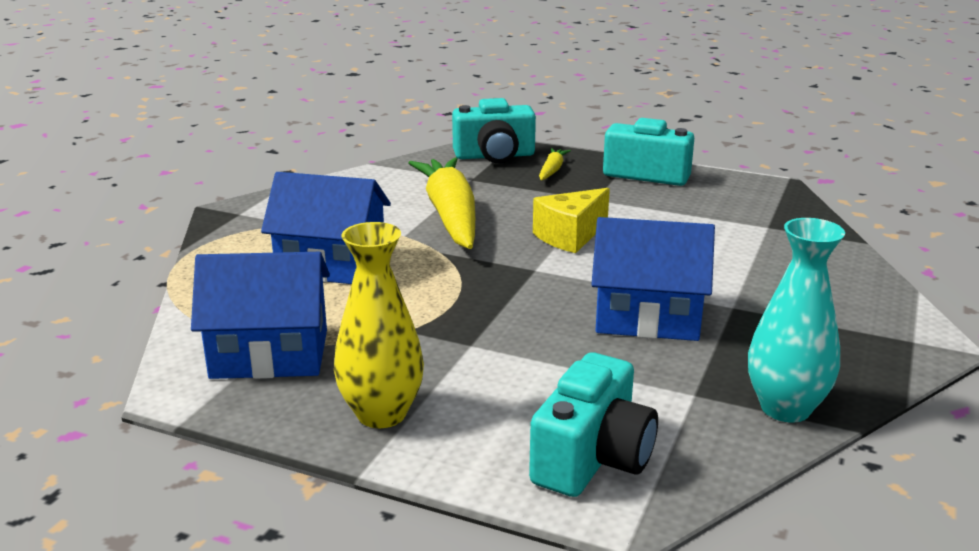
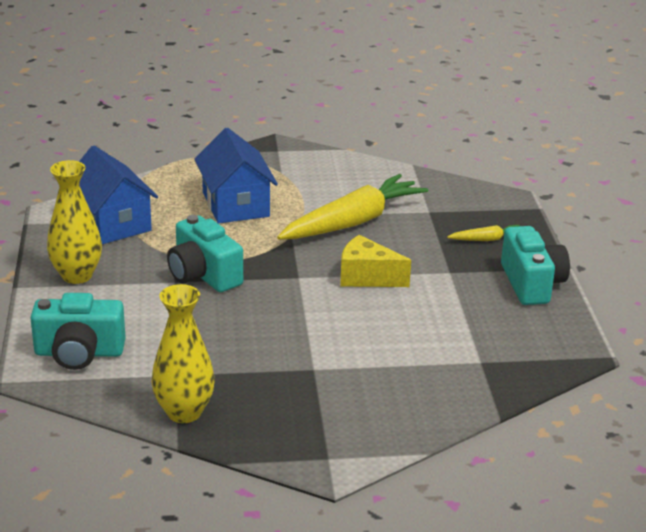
camera: 60 degrees right, 5 degrees up
turquoise camera [452,98,536,163] -> turquoise camera moved to [167,215,243,292]
blue house [591,217,715,341] -> none
turquoise vase [748,218,845,423] -> yellow vase [152,284,215,423]

